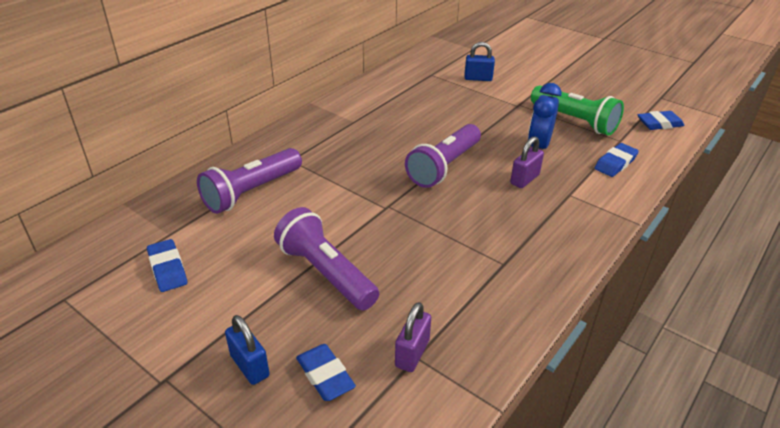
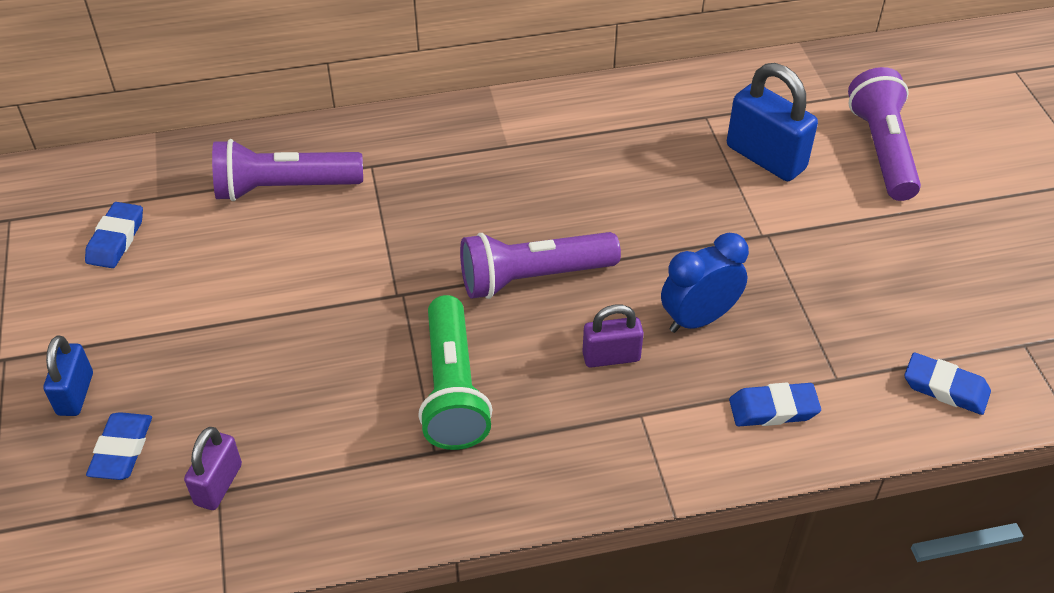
camera: 40 degrees right, 10 degrees up
purple flashlight [274,207,379,310] -> purple flashlight moved to [848,67,921,201]
purple padlock [395,302,431,372] -> purple padlock turned 45 degrees counterclockwise [184,427,242,510]
blue padlock [464,42,495,81] -> blue padlock [727,63,818,181], size x1.67
green flashlight [531,85,624,136] -> green flashlight moved to [418,295,492,450]

